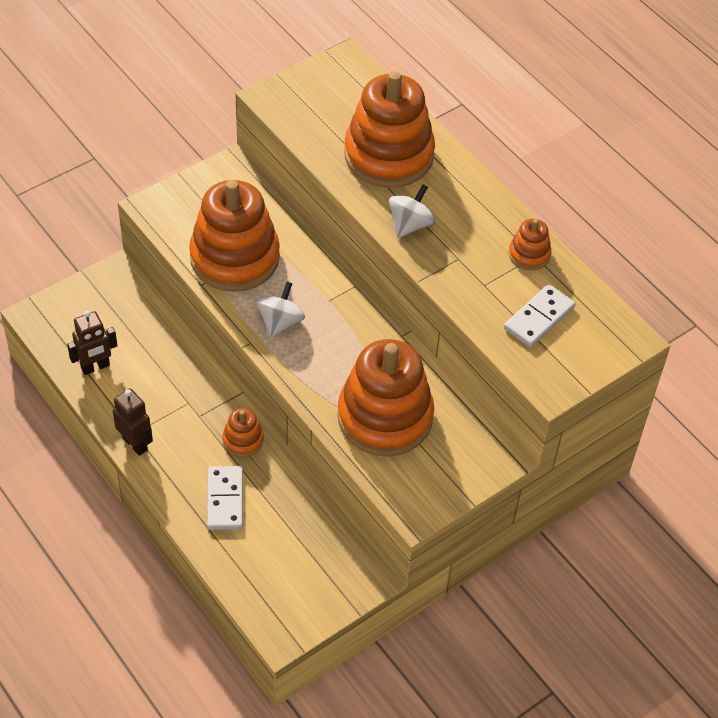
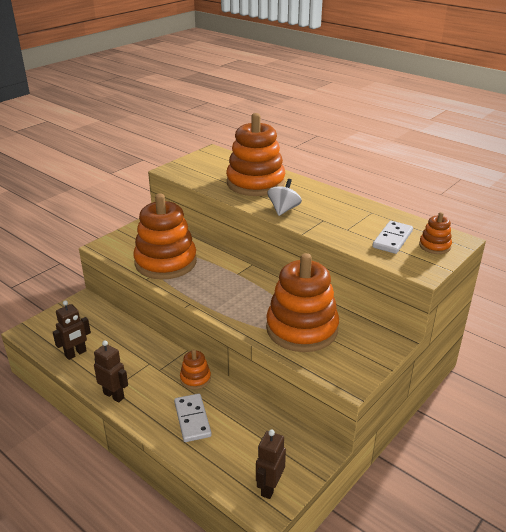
camera: 10 degrees left, 20 degrees down
white spinning top [256,282,305,338] -> none
orange stacking toy [509,219,551,270] -> orange stacking toy moved to [419,212,452,254]
none -> brown robot [256,429,286,499]

